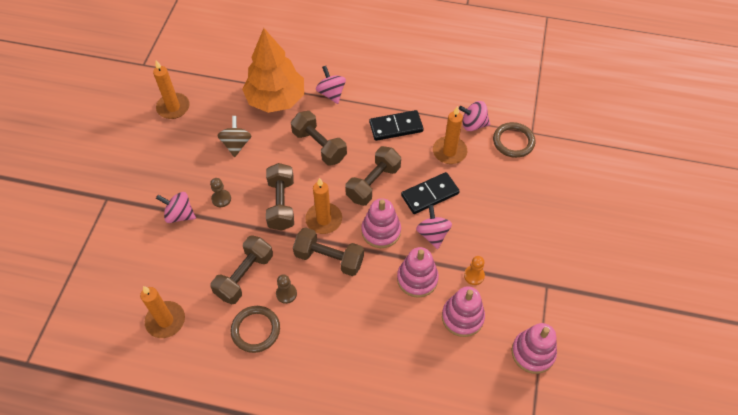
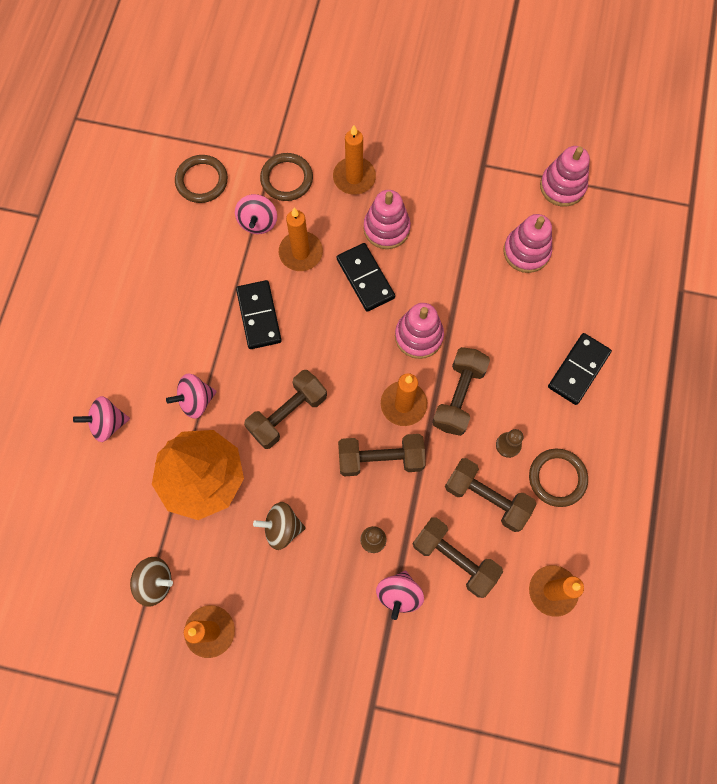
camera: 90 degrees left, 15 degrees up
brown dumbbell [345,146,401,206] -> brown dumbbell moved to [412,517,503,598]
pink stacking toy [397,247,439,298] -> pink stacking toy moved to [364,190,411,249]
pink spinning top [416,205,452,249] -> pink spinning top moved to [73,396,130,442]
orange pawn [464,256,485,285] -> none
none -> brown spinning top [130,557,173,607]
none -> brown ring [175,155,228,203]
none -> orange candle [333,125,376,195]
none -> black domino [548,333,612,405]

